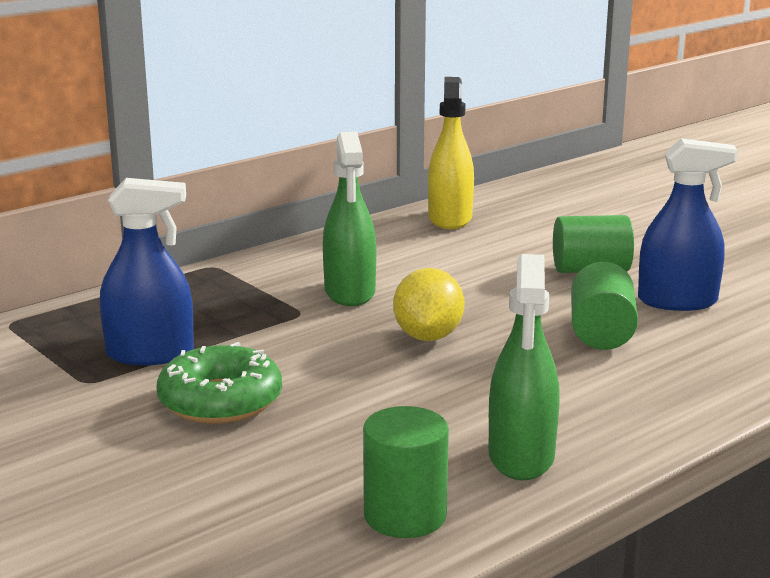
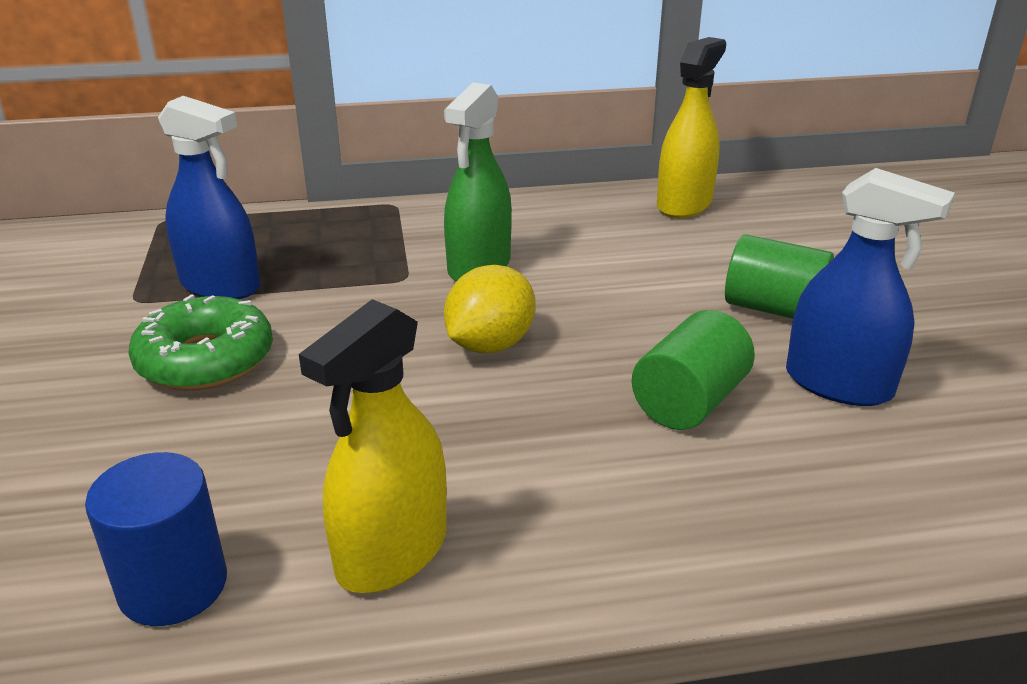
camera: 30 degrees right, 10 degrees up
green cylinder [363,406,449,538] -> blue cylinder [85,452,227,626]
green spray bottle [488,254,560,480] -> yellow spray bottle [299,299,447,593]

